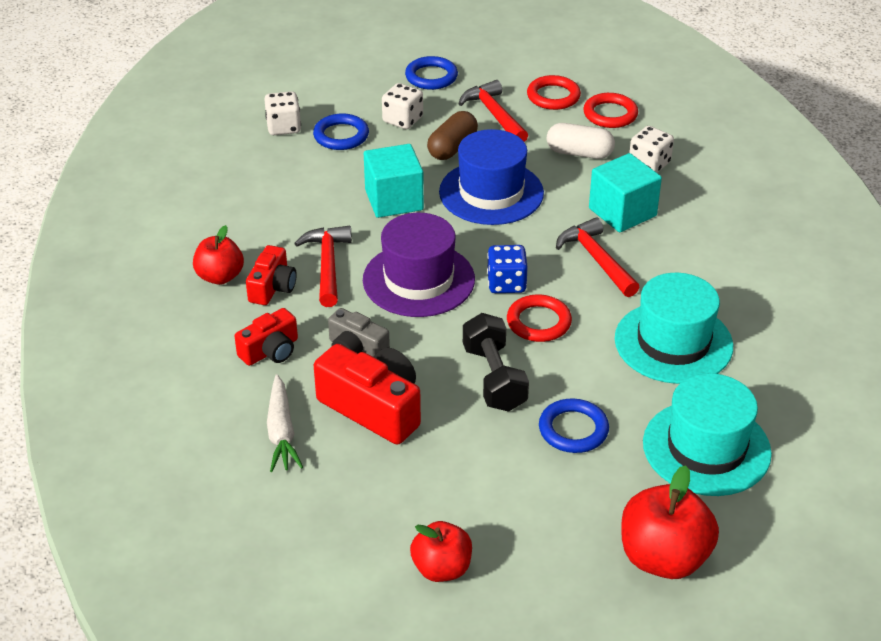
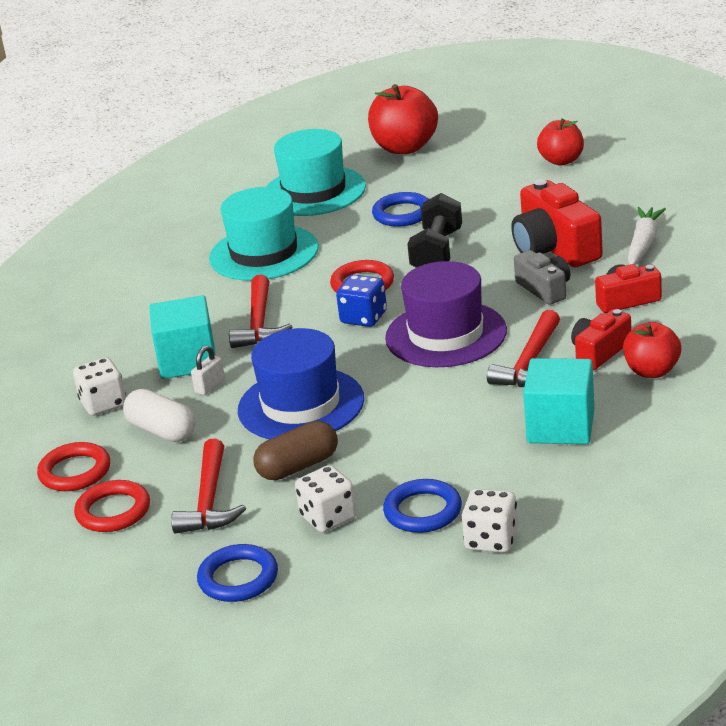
camera: 150 degrees left, 10 degrees down
turquoise cube [364,144,424,218] -> turquoise cube moved to [523,358,595,444]
none -> white padlock [191,346,225,395]

